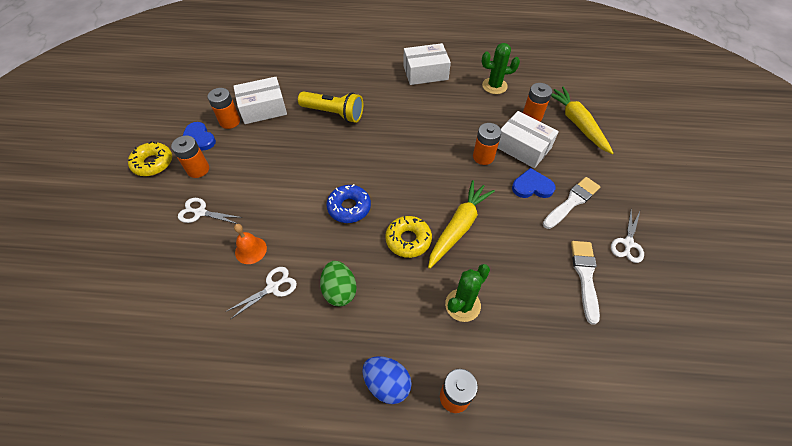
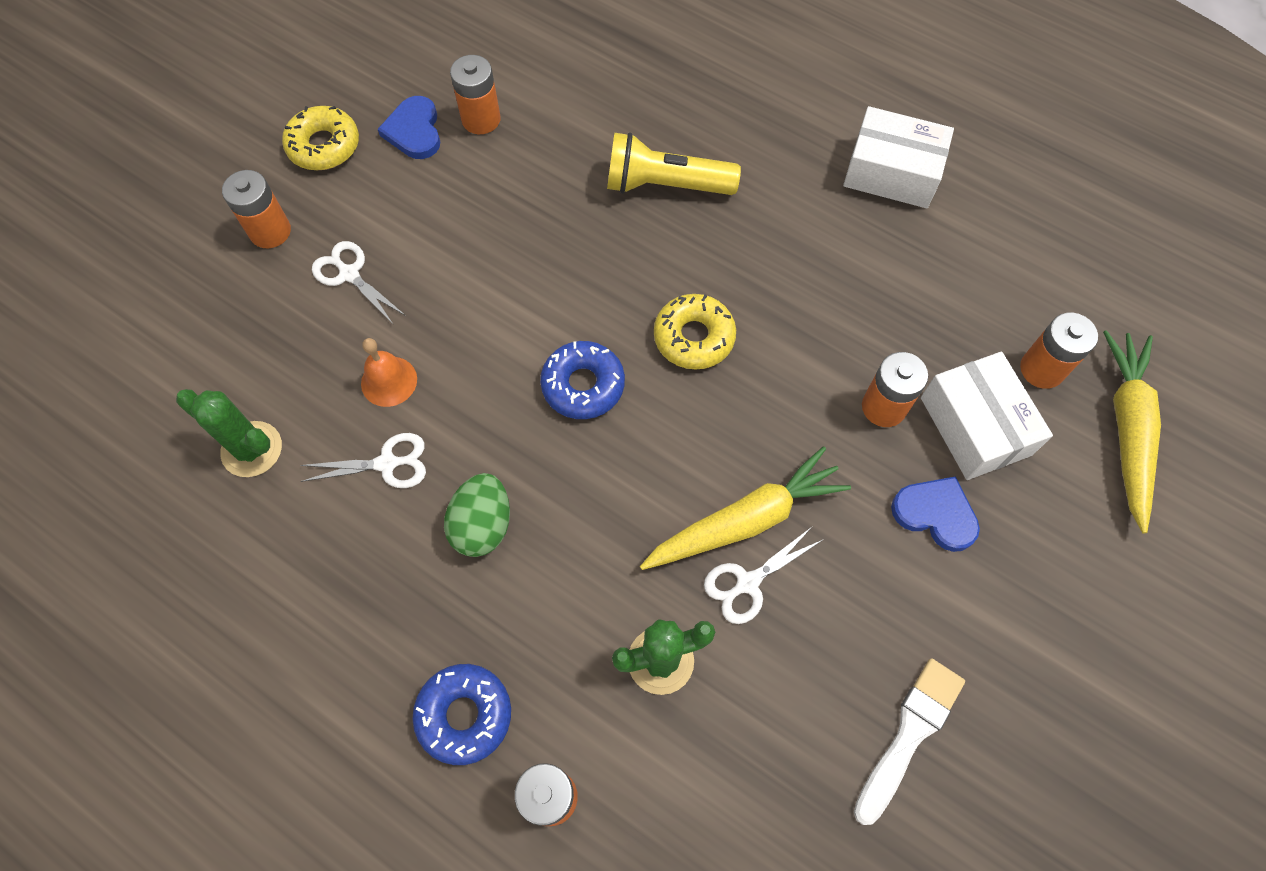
camera: 30 degrees right, 10 degrees up
orange battery [171,135,209,178] -> orange battery moved to [222,170,291,248]
white box [233,77,287,124] -> none
yellow flashlight [298,91,363,123] -> yellow flashlight turned 135 degrees clockwise [607,132,741,195]
blue egg [362,356,412,404] -> blue donut [412,664,511,765]
yellow donut [385,216,432,258] -> yellow donut moved to [654,294,736,370]
green cactus [482,43,520,94] -> green cactus moved to [176,389,282,477]
white brush [543,177,600,229] -> none
white scissors [611,210,644,263] -> white scissors moved to [704,527,824,624]

